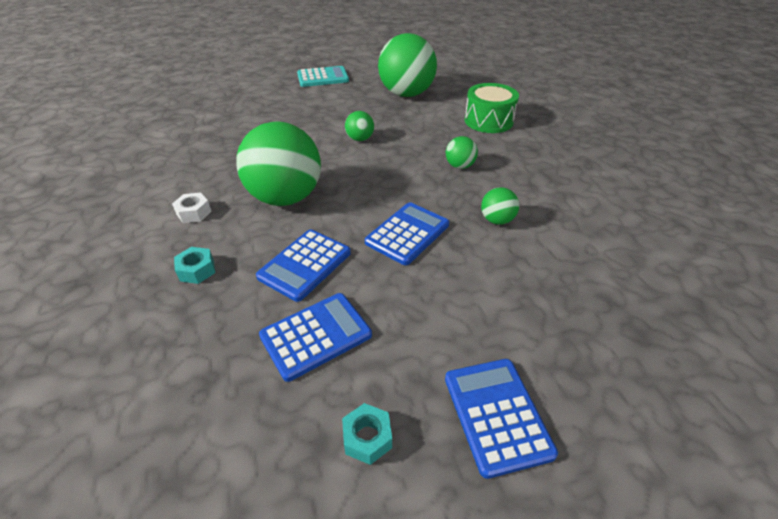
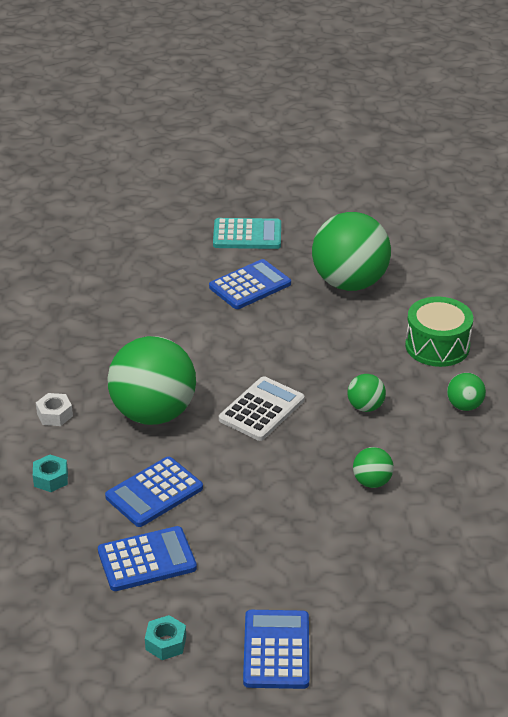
camera: 15 degrees right, 5 degrees down
green ball [345,111,374,141] -> green ball moved to [447,373,486,411]
blue calculator [365,202,449,265] -> blue calculator moved to [209,259,291,309]
none -> white calculator [219,376,305,441]

